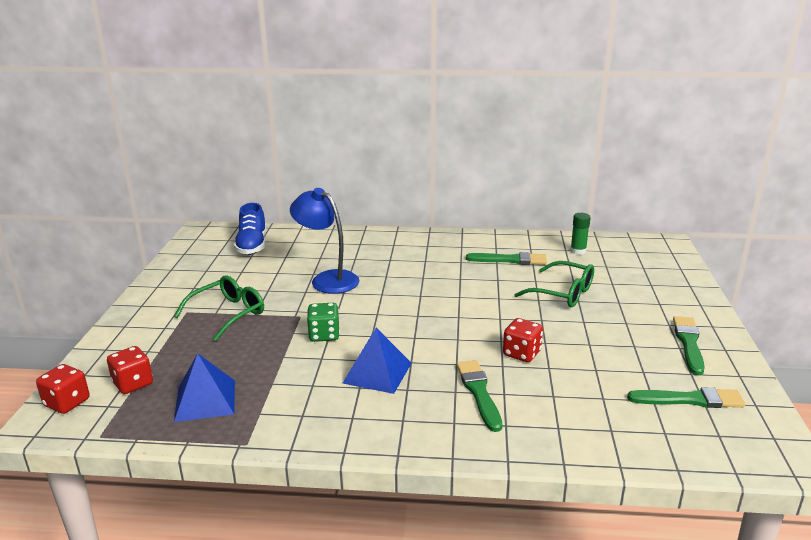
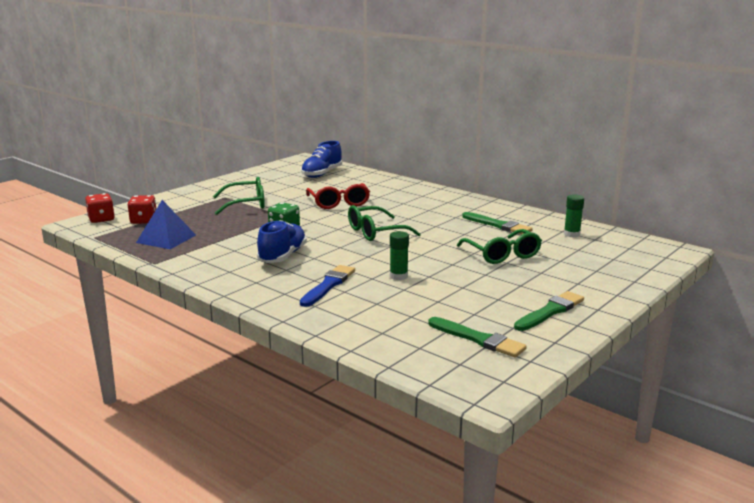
camera: 35 degrees right, 5 degrees down
blue lamp [290,188,359,294] -> red glasses [306,183,370,209]
blue pyramid [343,328,412,394] -> blue shoe [257,220,307,263]
green brush [457,360,502,432] -> blue brush [300,265,355,307]
red dice [503,318,543,362] -> green glue stick [390,231,409,280]
none -> green glasses [348,205,421,241]

